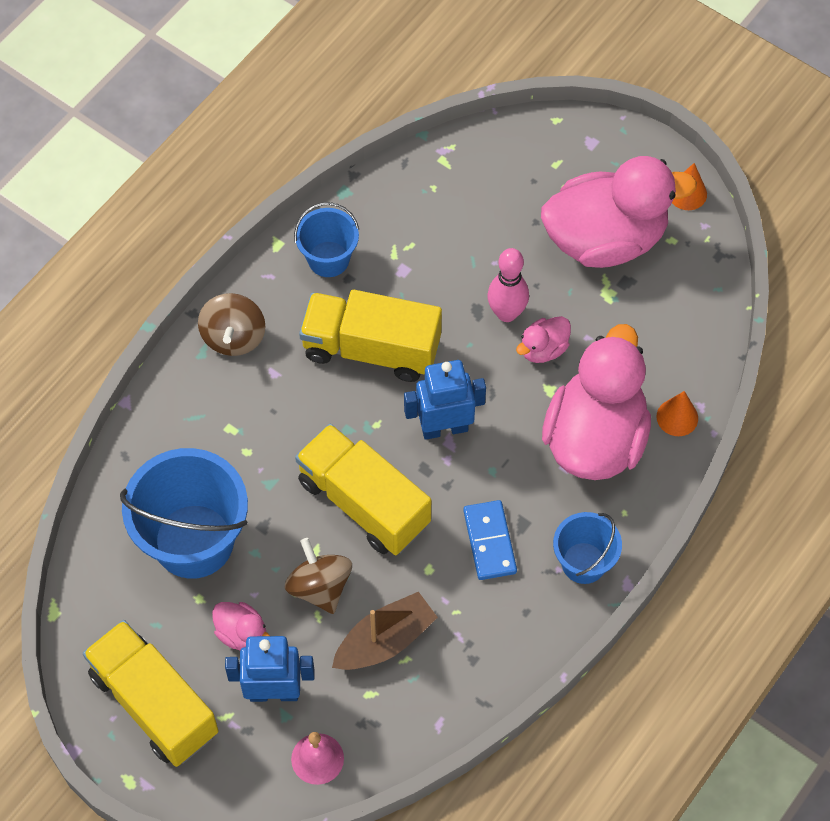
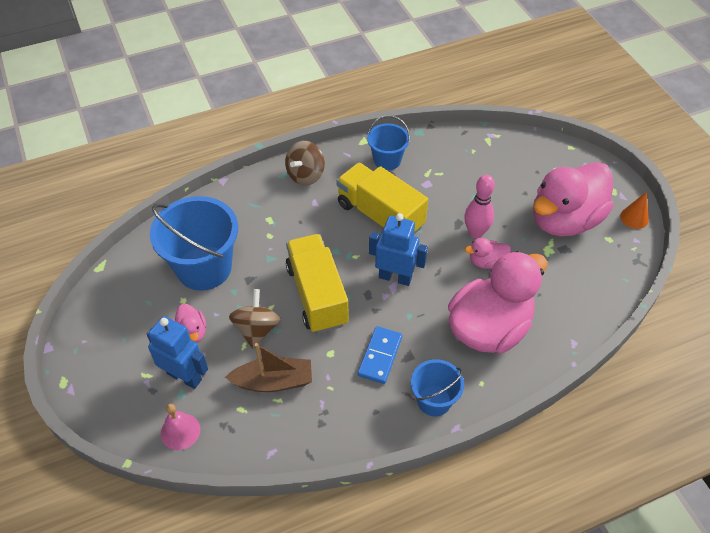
camera: 30 degrees right, 10 degrees down
yellow truck [83,620,219,767] -> none
pink duck [541,156,697,268] -> pink duck turned 120 degrees clockwise [533,162,613,236]
orange cone [657,391,698,436] -> none

